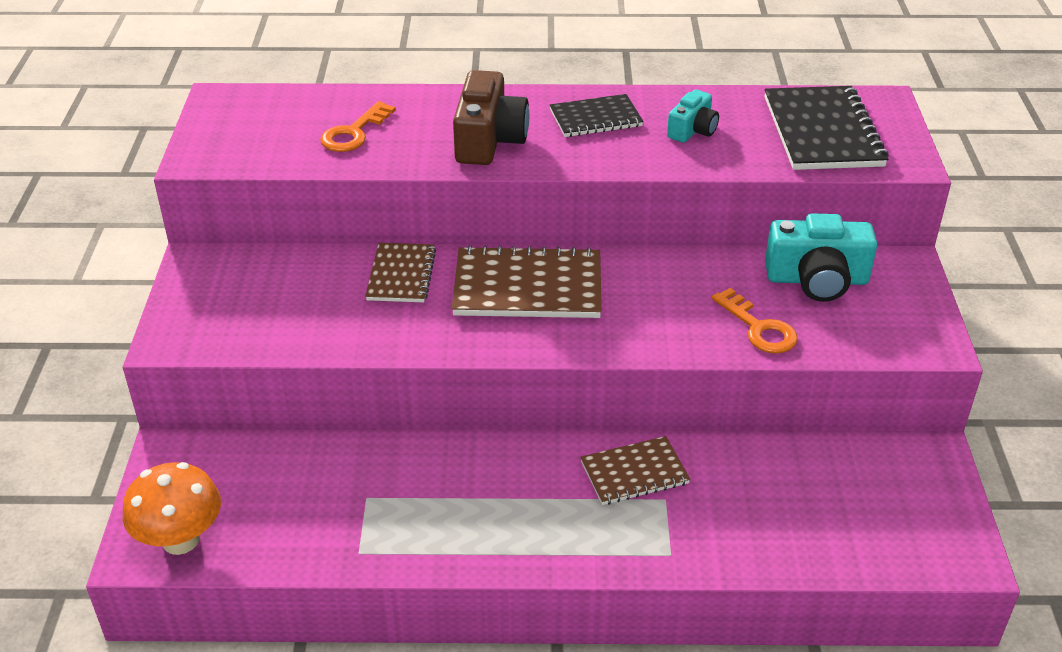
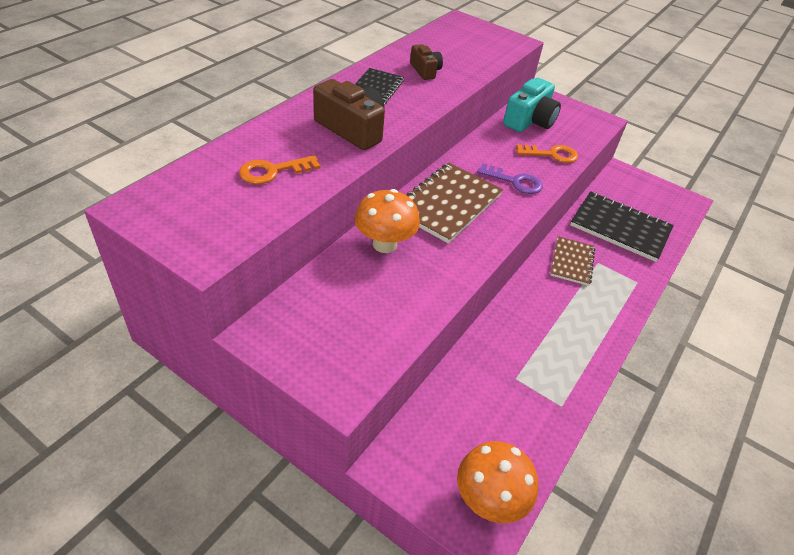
camera: 60 degrees left, 5 degrees up
orange key [320,101,396,152] -> orange key turned 90 degrees clockwise [239,155,320,184]
brown notebook [365,243,436,302] -> orange mushroom [354,189,420,253]
turquoise camera [667,90,719,143] -> brown camera [410,44,443,80]
black notebook [764,86,889,170] -> black notebook moved to [570,191,674,262]
none -> purple key [477,163,543,194]

